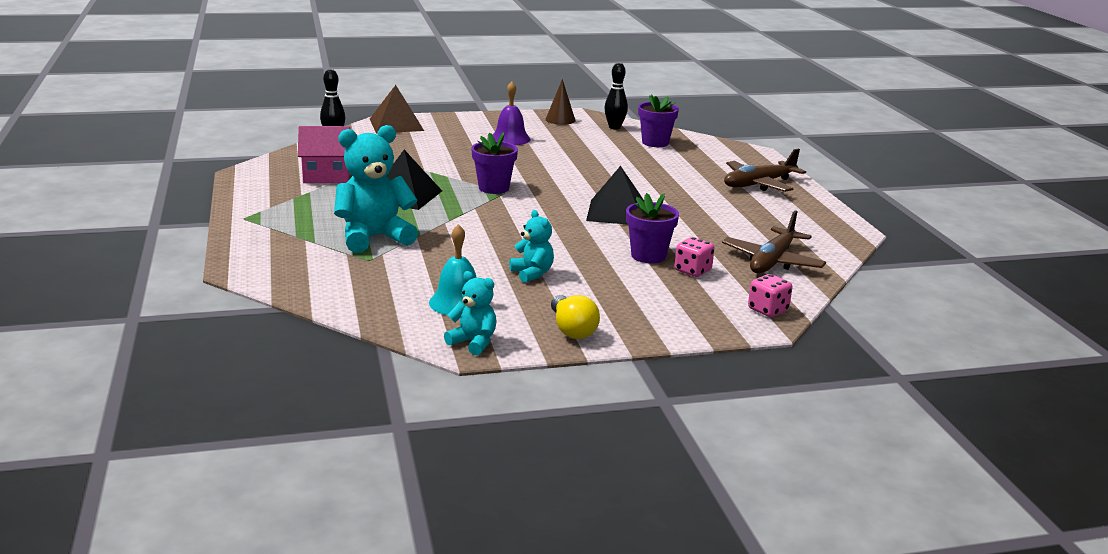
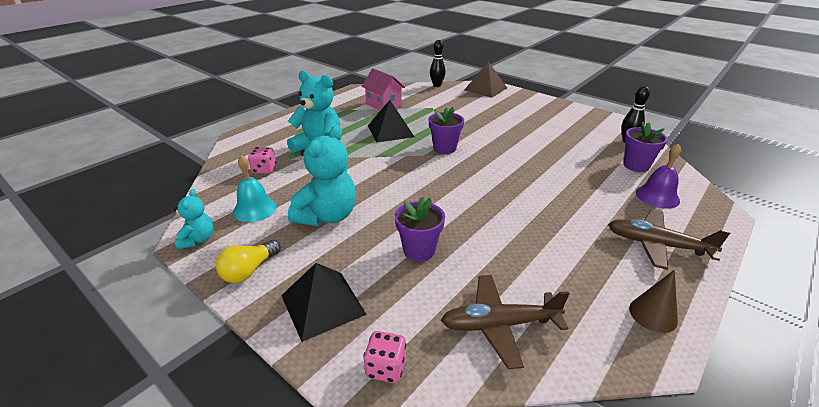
camera: 55 degrees right, 10 degrees up
purple bell [493,81,531,145] -> purple bell moved to [636,144,681,209]
turquoise teddy bear [509,210,554,283] -> turquoise teddy bear [288,125,356,226], size x1.86
brown cone [545,79,576,125] -> brown cone moved to [629,270,678,333]
black pyramid [586,166,644,225] -> black pyramid moved to [281,263,367,342]
pink dice [675,237,714,277] -> pink dice moved to [248,147,276,174]

